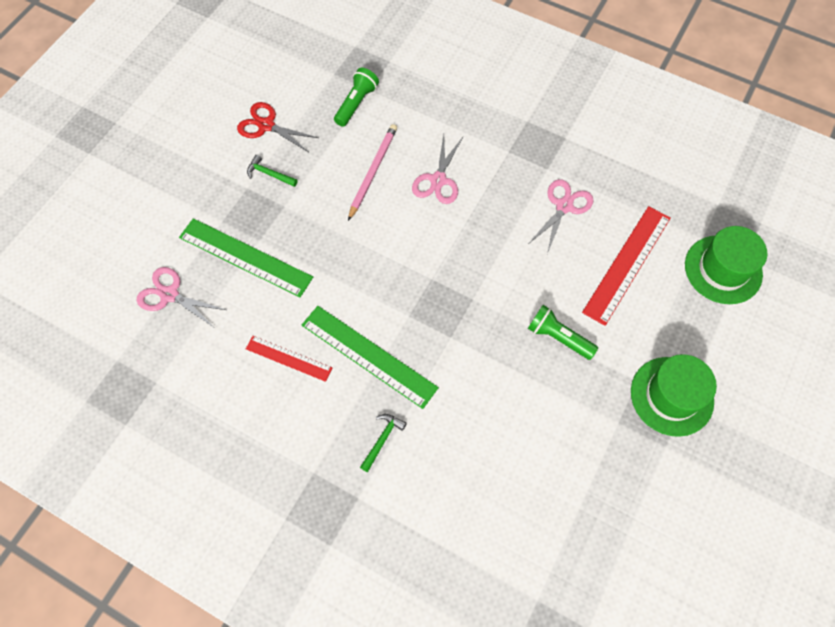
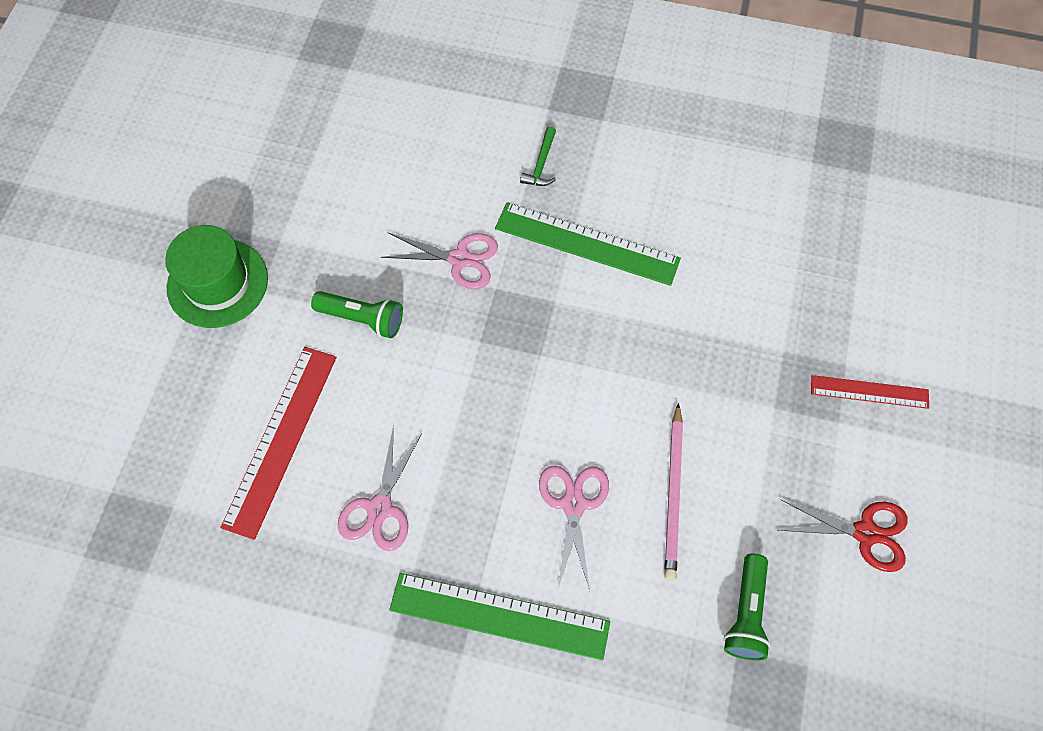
camera: 165 degrees right, 0 degrees up
pink scissors [136,267,226,328] -> pink scissors moved to [381,233,498,289]
green ruler [179,218,313,297] -> green ruler moved to [389,573,610,660]
red ruler [246,336,332,382] -> red ruler moved to [811,375,929,409]
green hammer [247,155,298,187] -> none
green hat [685,226,767,304] -> none

